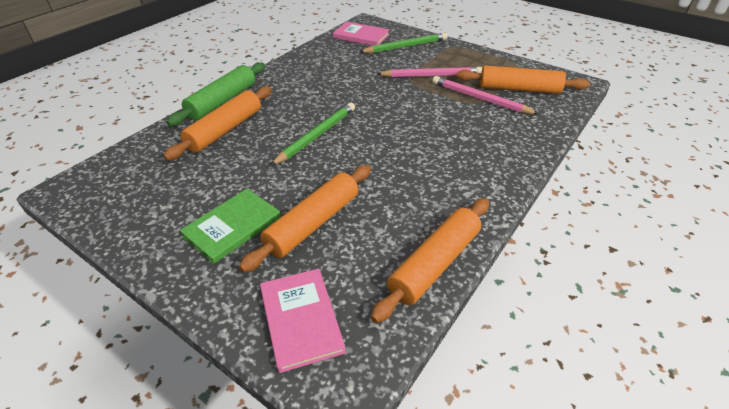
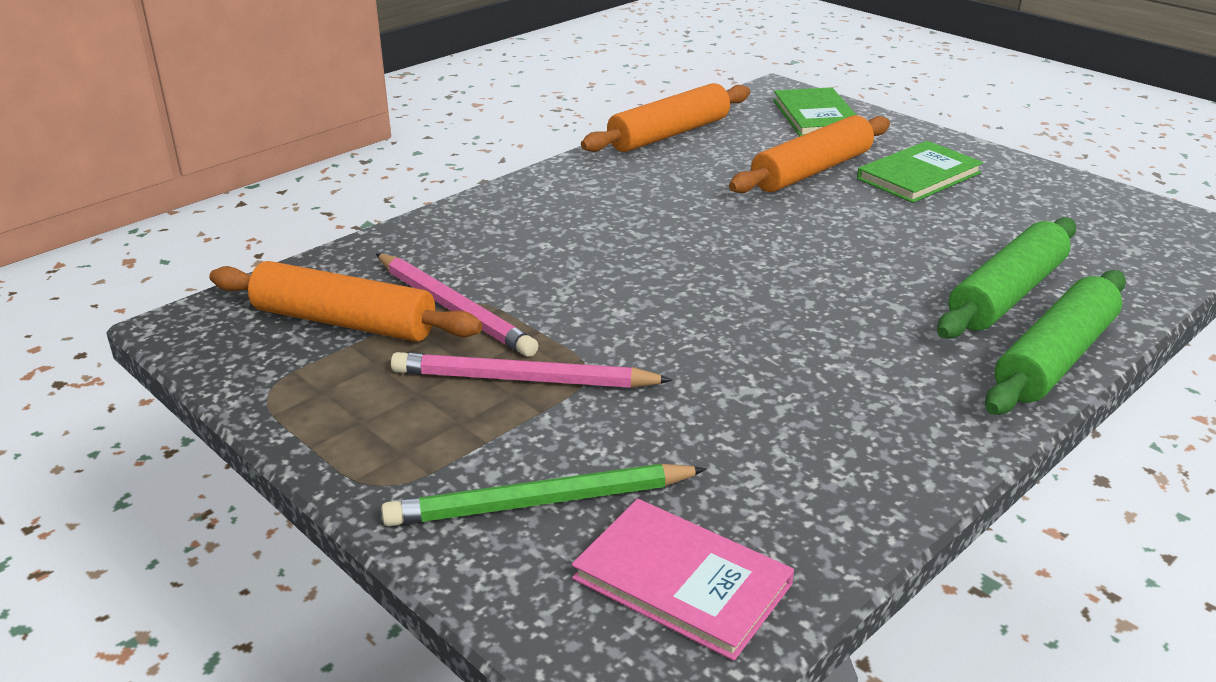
camera: 170 degrees left, 10 degrees down
orange rolling pin [163,86,272,161] -> green rolling pin [937,217,1076,339]
pink book [260,269,346,373] -> green book [773,87,856,136]
green pencil [270,103,355,166] -> none

